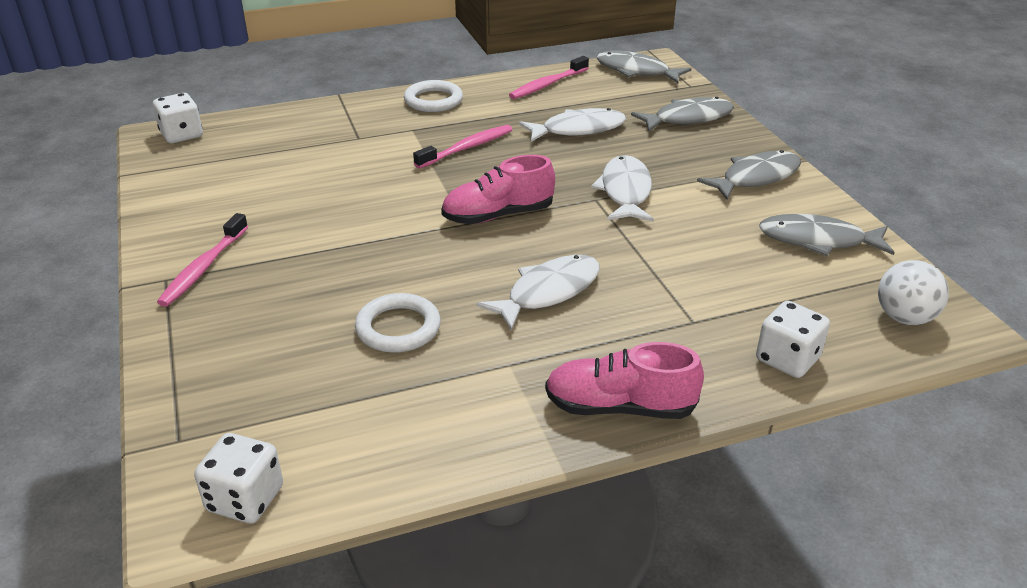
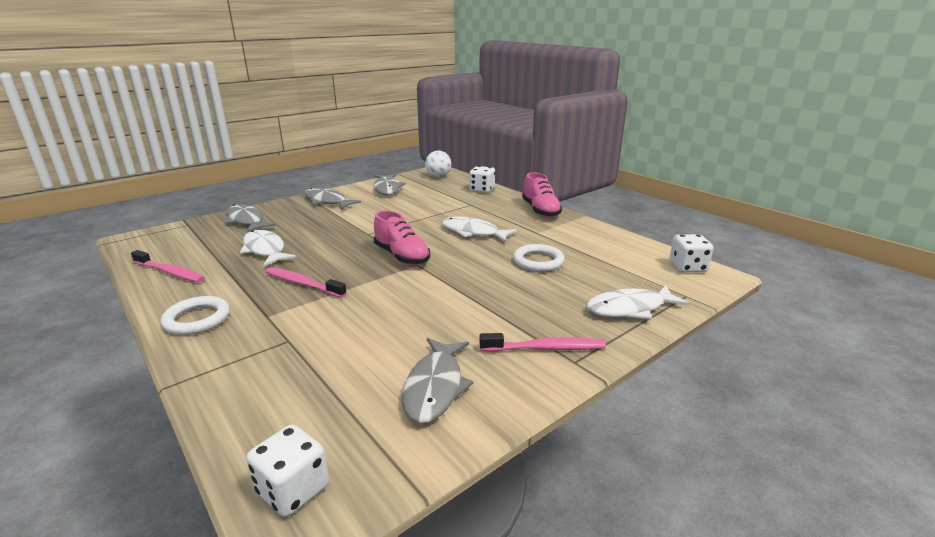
camera: 110 degrees left, 10 degrees down
white fish [591,155,654,221] -> white fish moved to [586,285,689,319]
grey fish [596,51,691,83] -> grey fish moved to [402,338,473,423]

